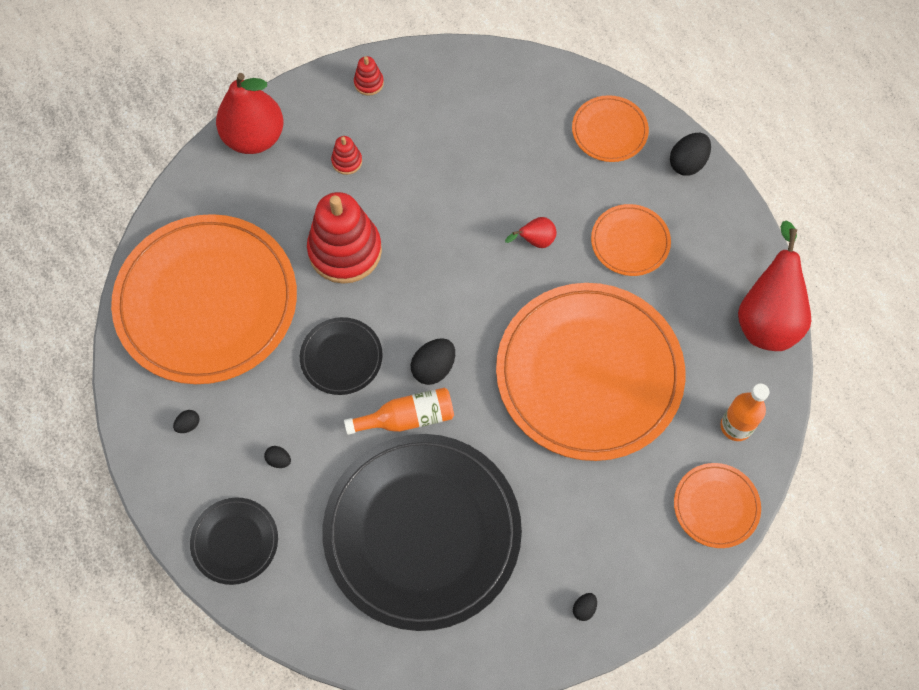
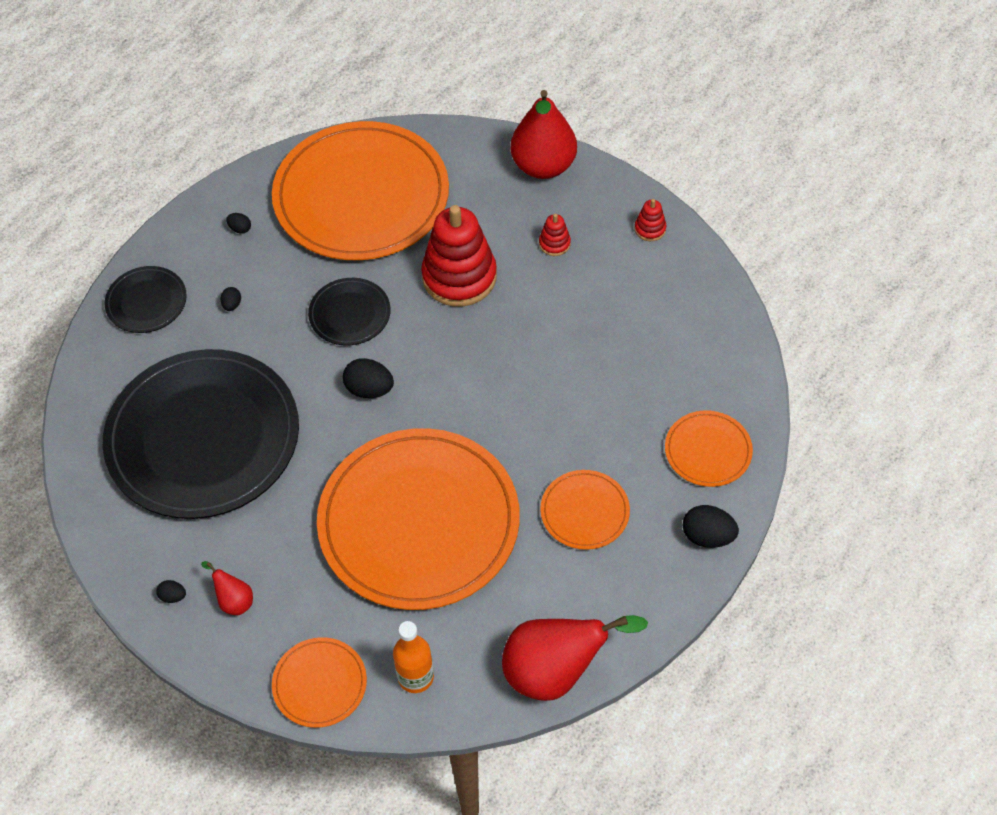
camera: 70 degrees right, 10 degrees down
orange bottle [344,388,454,435] -> none
red pear [505,217,557,248] -> red pear moved to [201,561,253,615]

